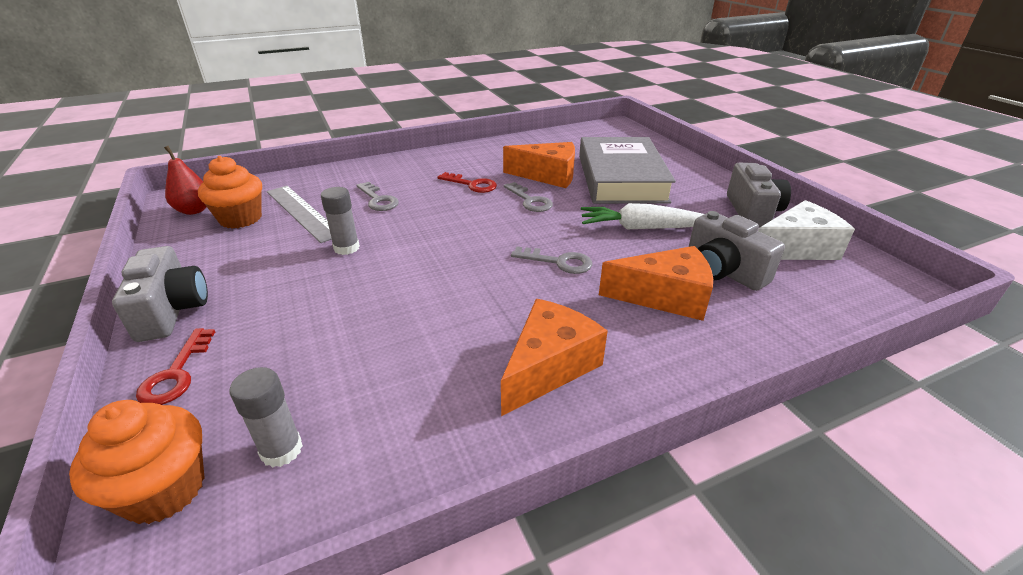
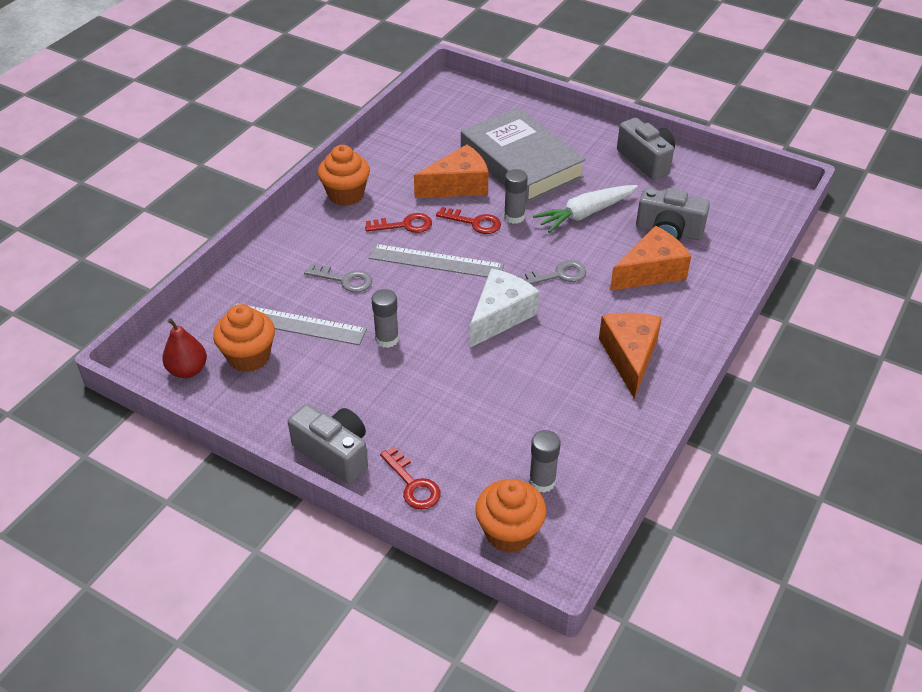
camera: 35 degrees left, 10 degrees up
grey key [504,182,553,212] -> red key [436,207,501,234]
white cheese [758,200,855,260] -> white cheese moved to [470,268,539,348]
none -> orange cupcake [318,145,370,206]
none -> grey ruler [369,244,504,278]
none -> grey glue stick [504,169,528,224]

